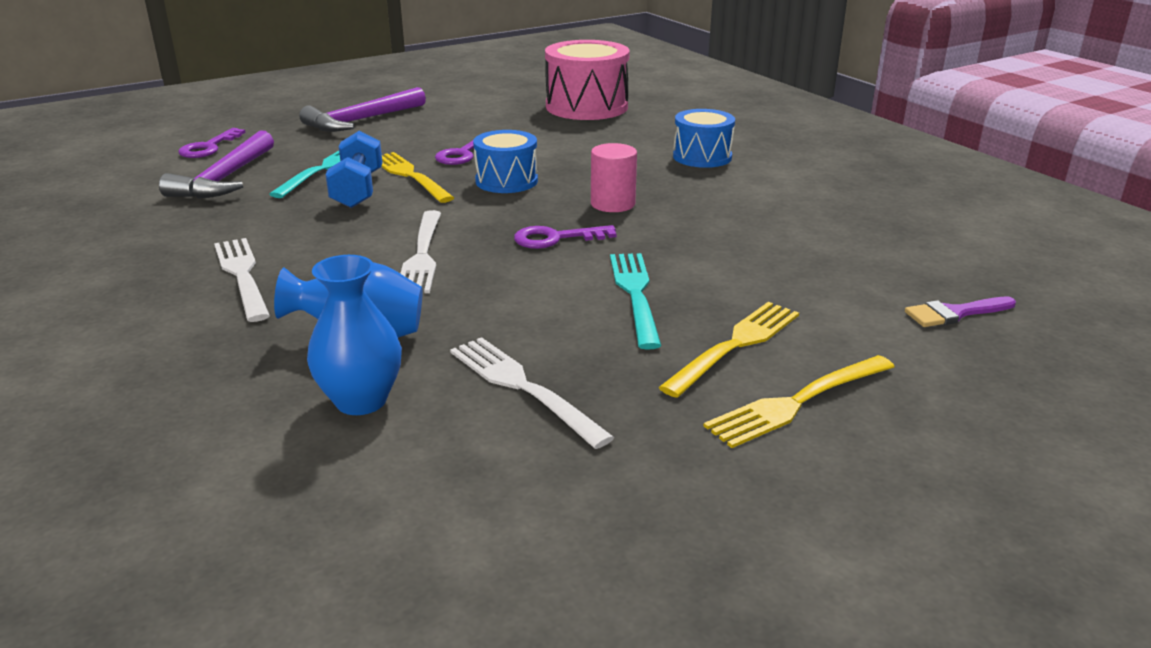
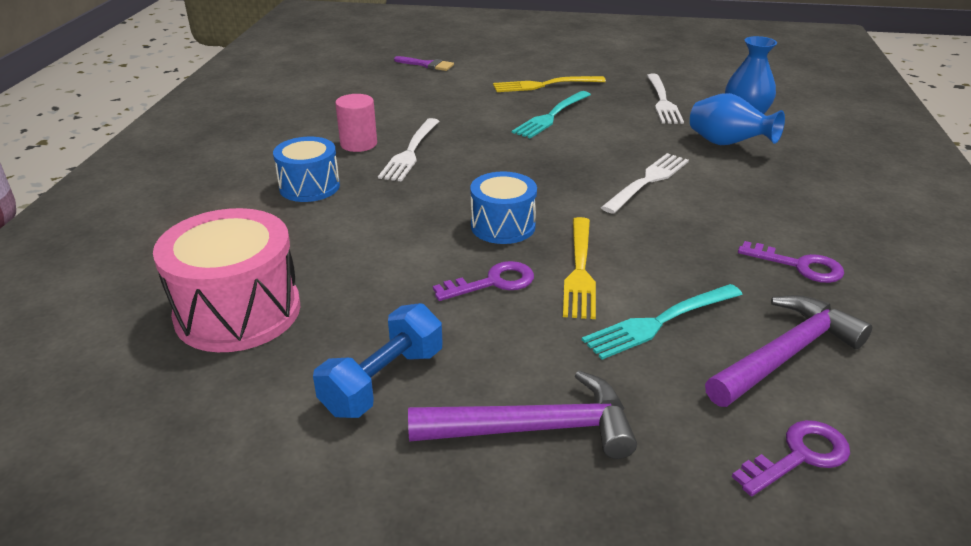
camera: 140 degrees left, 5 degrees up
white fork [214,238,270,322] -> white fork moved to [378,118,439,182]
blue dumbbell [325,131,383,208] -> blue dumbbell moved to [313,303,443,418]
purple key [514,225,617,249] -> purple key moved to [738,241,844,283]
pink cylinder [591,143,637,212] -> pink cylinder moved to [335,94,377,152]
yellow fork [704,355,895,448] -> none

